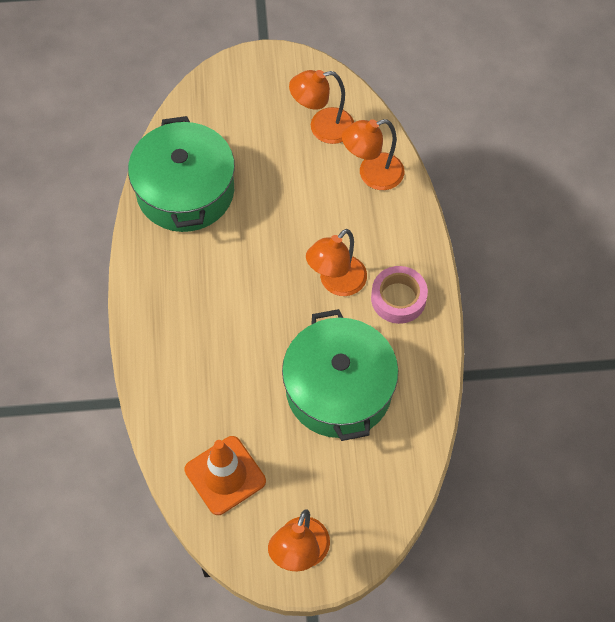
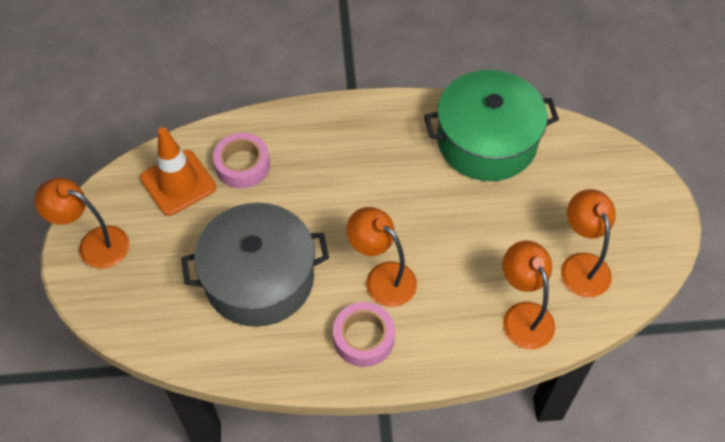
camera: 90 degrees right, 5 degrees down
green pot [282,309,398,441] -> grey pot [181,203,329,327]
none -> pink tape [213,133,270,188]

